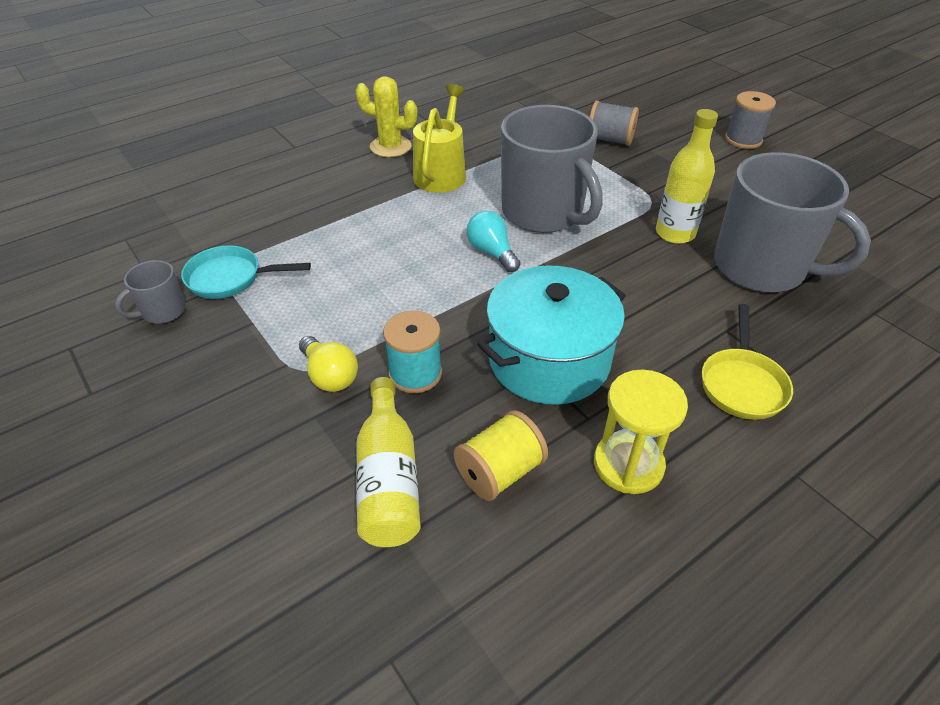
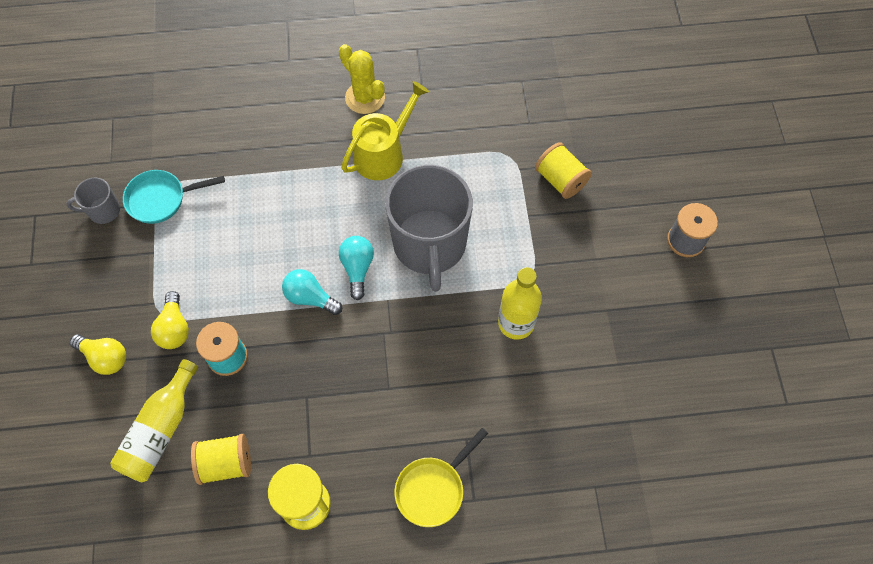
camera: 30 degrees right, 20 degrees up
turquoise pan [181,245,311,299] -> turquoise pan turned 45 degrees counterclockwise [123,170,225,224]
turquoise pot [477,266,626,405] -> none
grey spool [590,101,639,146] -> yellow spool [535,142,592,199]
grey mug [714,152,871,293] -> none
none -> yellow light bulb [70,334,126,375]
none -> turquoise light bulb [282,269,342,315]

